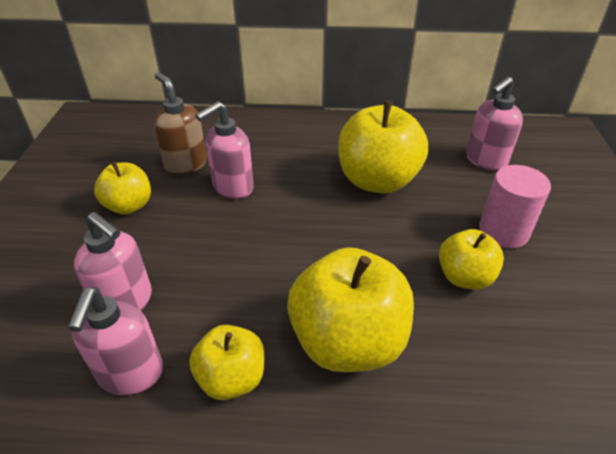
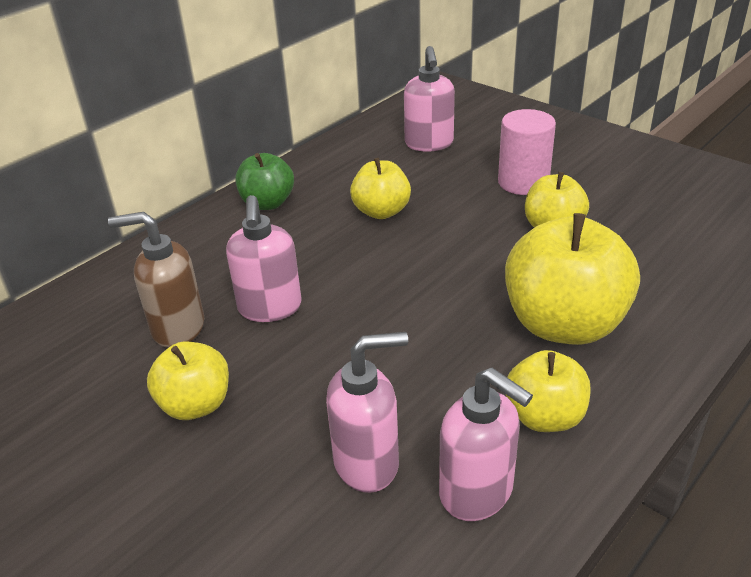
camera: 50 degrees left, 5 degrees down
yellow apple [338,101,428,194] -> yellow apple [350,158,411,219], size x0.57
none -> green apple [236,153,294,210]

